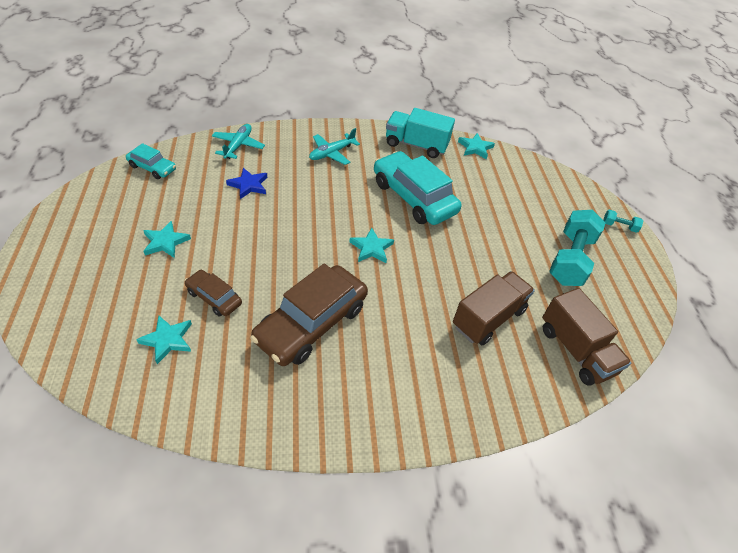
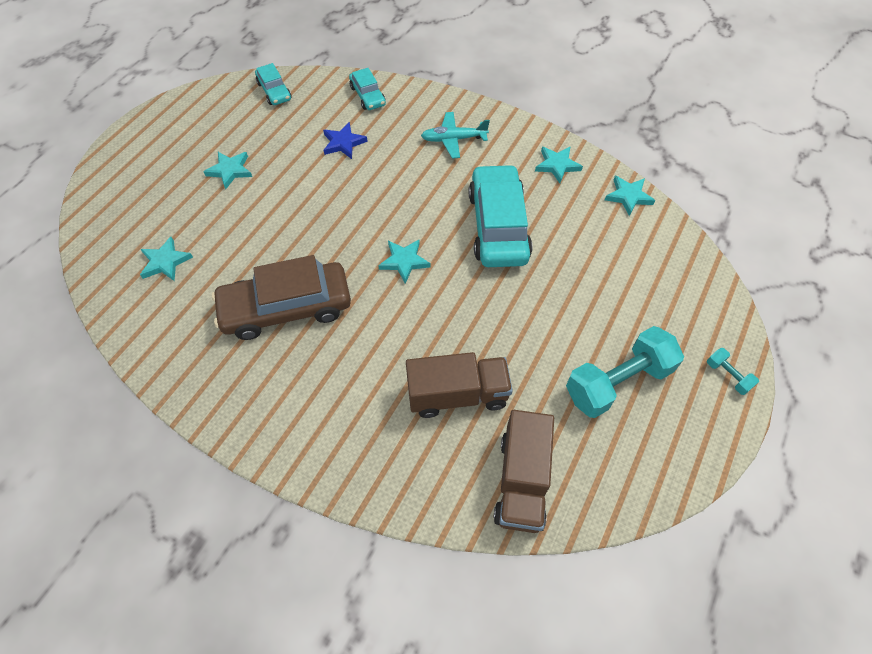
camera: 40 degrees right, 10 degrees up
brown car [184,270,242,317] -> none
turquoise plane [212,124,265,159] -> turquoise car [349,68,386,110]
turquoise truck [386,108,455,158] -> turquoise star [535,146,583,183]

